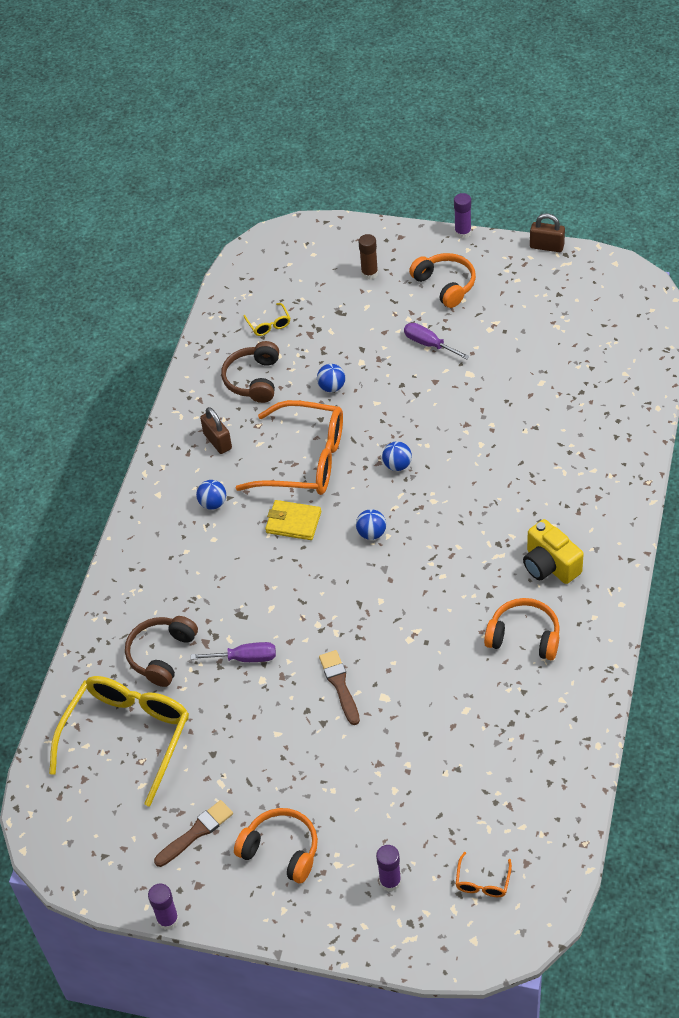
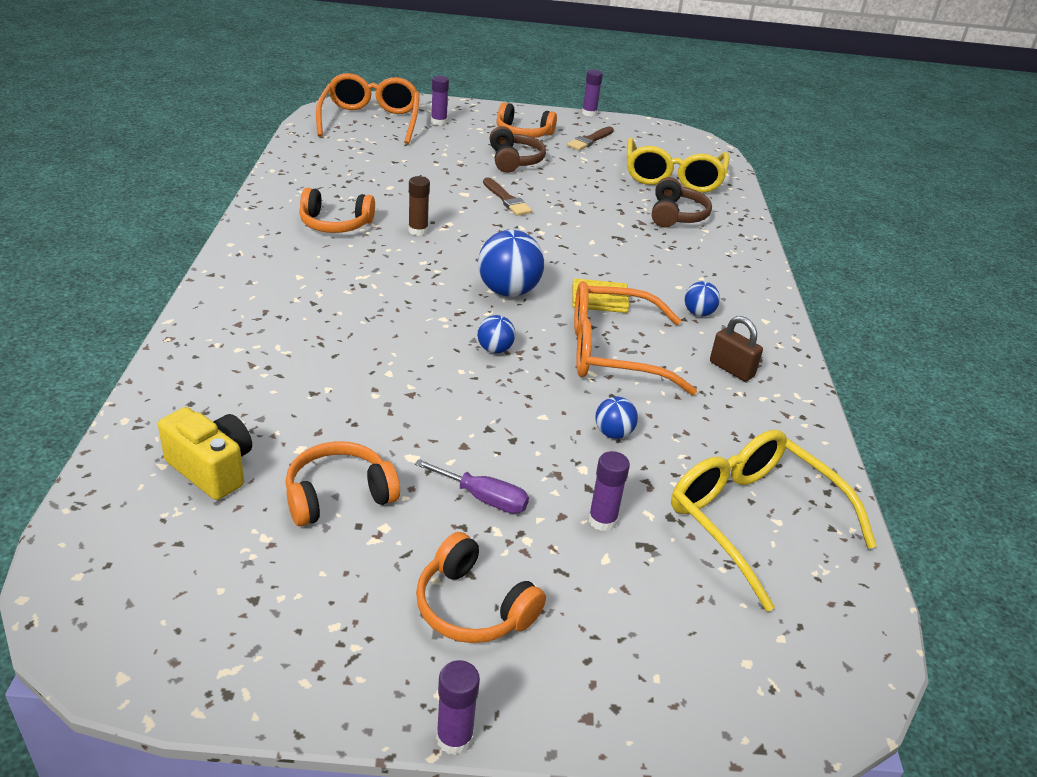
camera: 160 degrees right, 15 degrees down
purple screwdriver [191,642,276,662] -> none
brown headphones [221,341,279,403] -> brown headphones moved to [490,126,546,173]
yellow glasses [244,303,290,336] -> yellow glasses [671,430,877,612], size x2.46
blue ball [356,509,386,540] -> blue ball [478,230,544,297], size x1.88
brown glue stick [358,234,378,280] -> brown glue stick moved to [408,176,430,236]
orange glasses [455,852,512,897] -> orange glasses [316,73,420,144], size x2.46
yellow camera [523,519,584,584] -> yellow camera moved to [158,407,252,500]
brown padlock [530,213,565,252] -> none
none -> orange headphones [285,441,400,526]
none -> purple glue stick [588,451,630,531]

